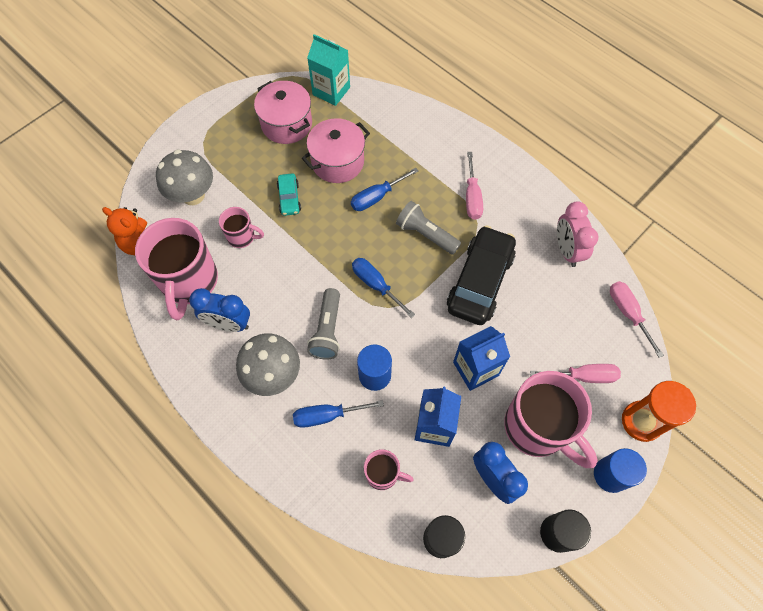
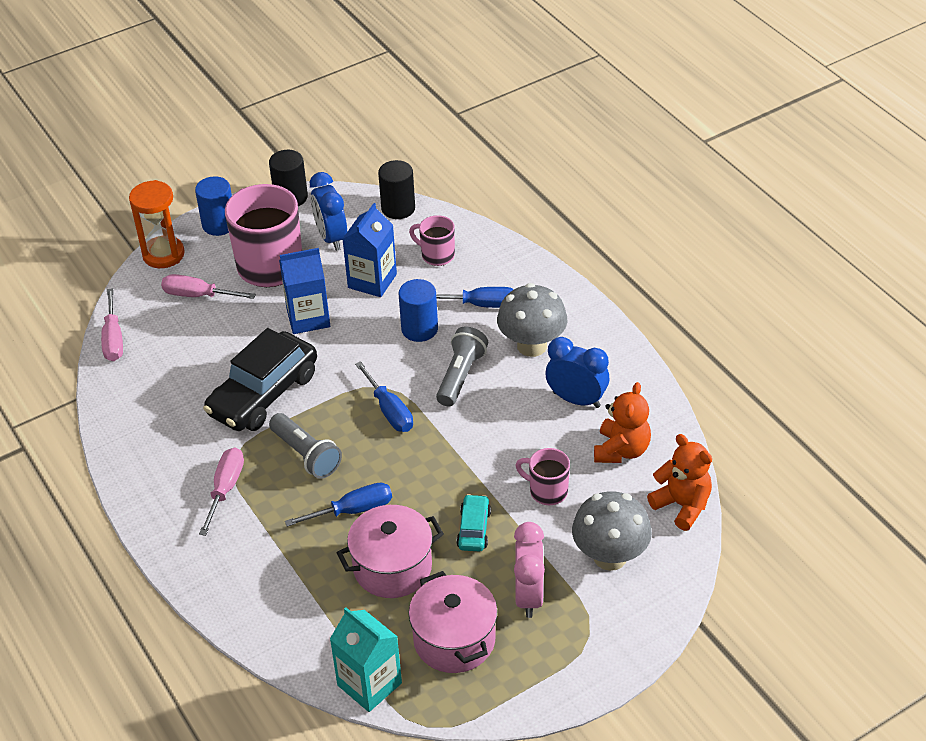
camera: 165 degrees left, 20 degrees down
pink mug [135,218,218,320] -> orange teddy bear [594,382,651,463]
pink clock [557,201,598,267] -> pink clock moved to [514,522,545,618]

